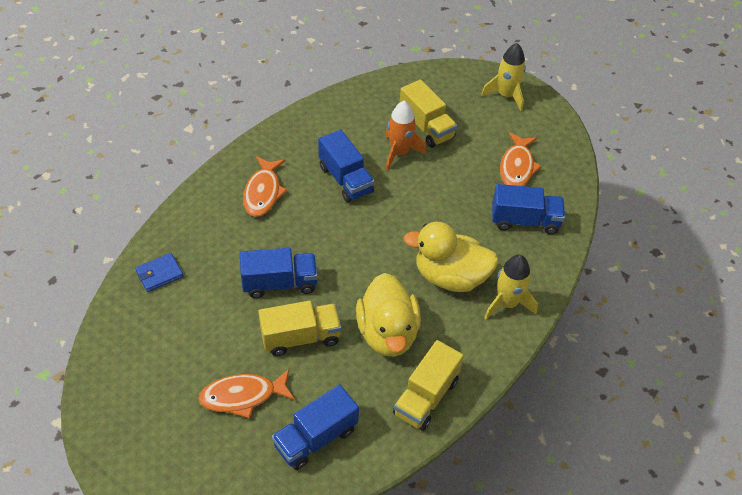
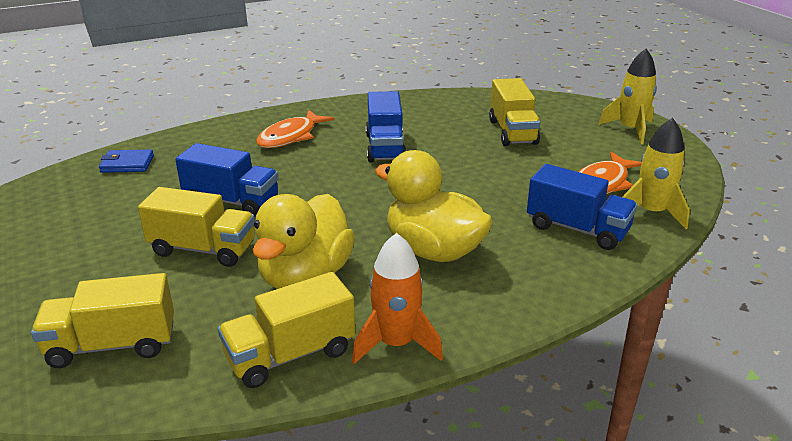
camera: 30 degrees right, 20 degrees down
orange fish [198,369,295,419] -> none
blue truck [272,384,359,470] -> yellow truck [31,273,174,368]
orange rocket [385,101,427,170] -> orange rocket moved to [352,233,443,364]
yellow rocket [484,255,538,320] -> yellow rocket moved to [622,118,690,229]

